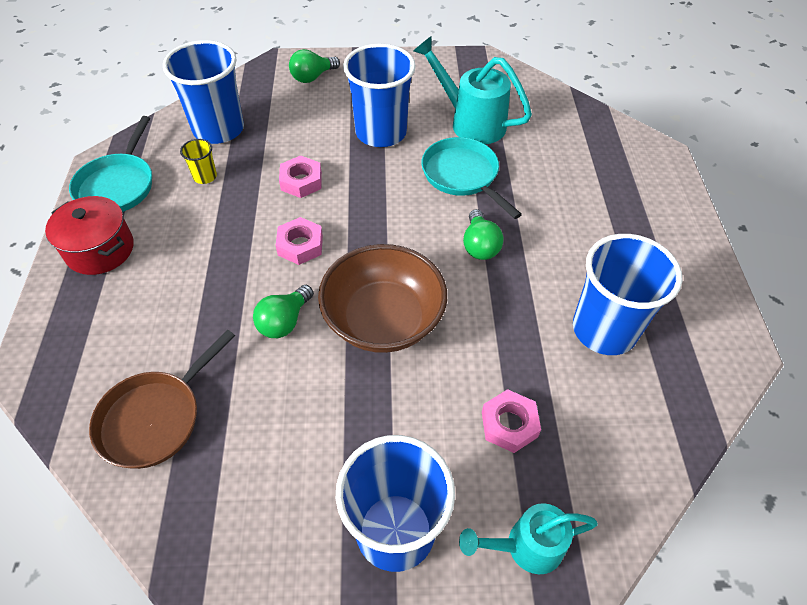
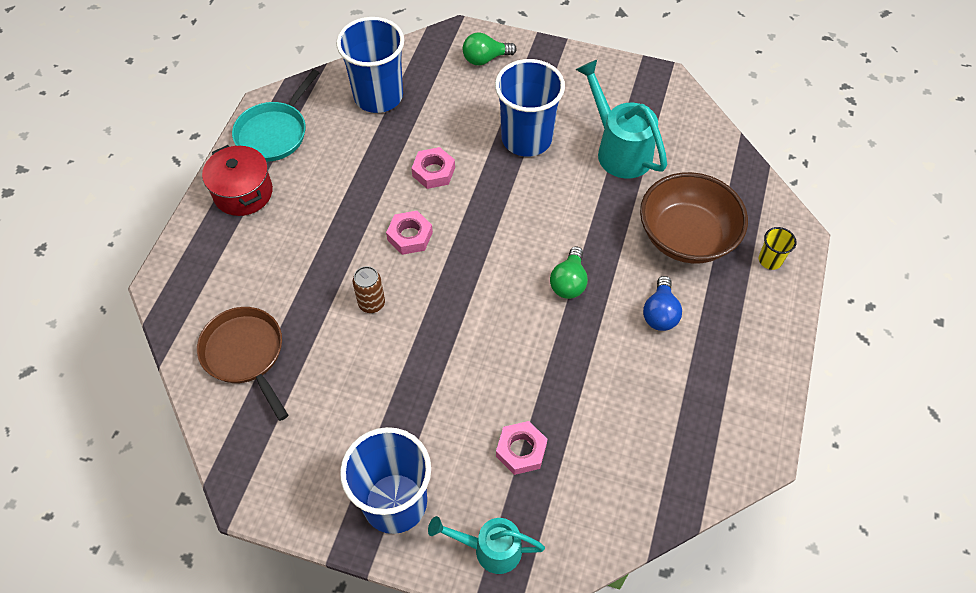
camera: 20 degrees right, 5 degrees up
brown pan [89,329,235,469] -> brown pan turned 90 degrees clockwise [197,307,288,421]
yellow cup [180,139,217,184] -> yellow cup moved to [759,227,797,270]
green light bulb [253,285,314,338] -> brown can [353,266,385,313]
brown bowl [318,244,447,353] -> brown bowl moved to [640,172,748,264]
turquoise pan [421,137,522,219] -> none
blue cup [573,234,682,355] -> none
none -> blue light bulb [643,276,682,331]

